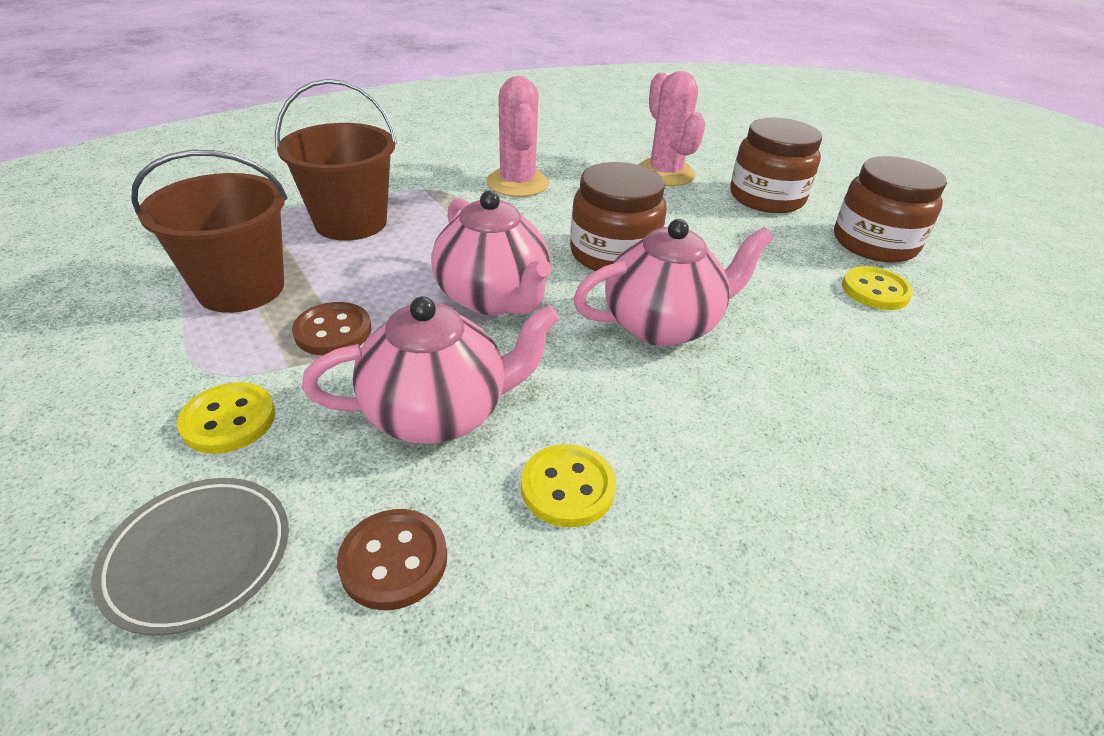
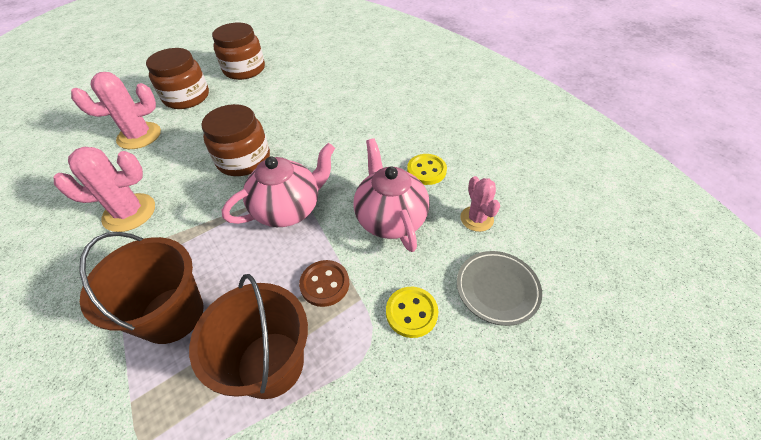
camera: 90 degrees left, 10 degrees up
brown button [337,509,447,610] -> pink cactus [461,176,500,232]
pink teapot [573,219,774,346] -> none
yellow button [842,266,913,310] -> none

